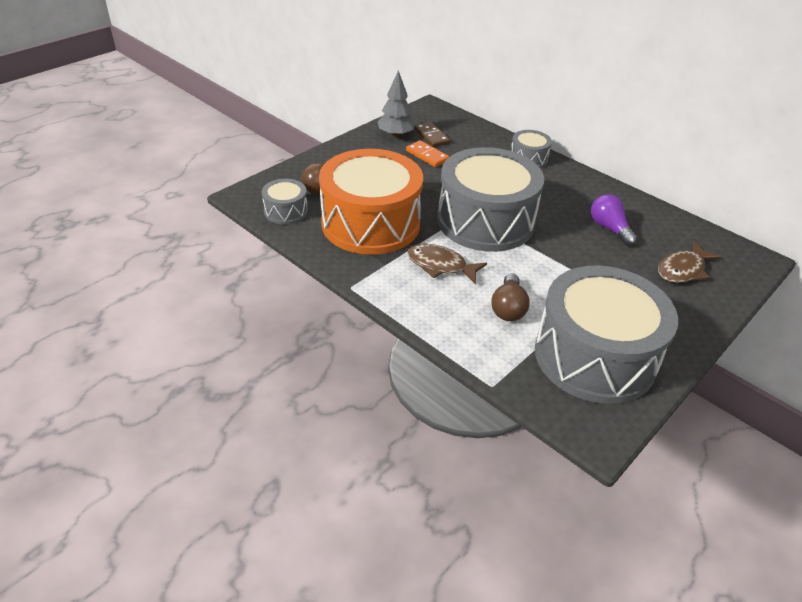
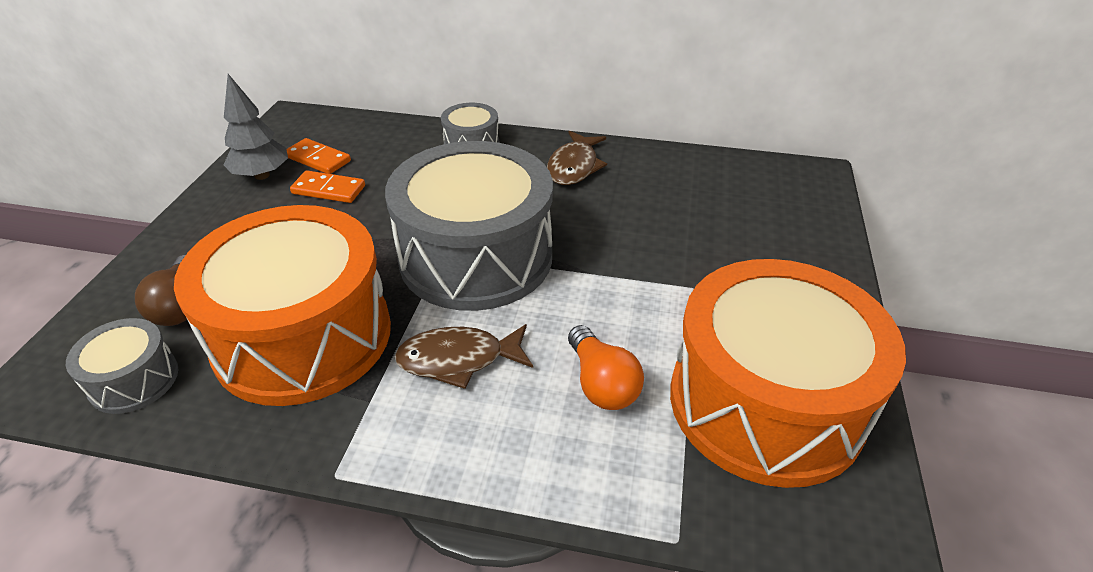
camera: 30 degrees left, 0 degrees up
brown domino [414,122,450,147] -> orange domino [287,138,351,174]
brown light bulb [491,273,530,321] -> orange light bulb [568,325,644,410]
grey drum [535,266,678,404] -> orange drum [670,259,906,488]
purple light bulb [591,194,637,246] -> none
brown fish [658,241,721,283] -> brown fish moved to [547,131,607,185]

